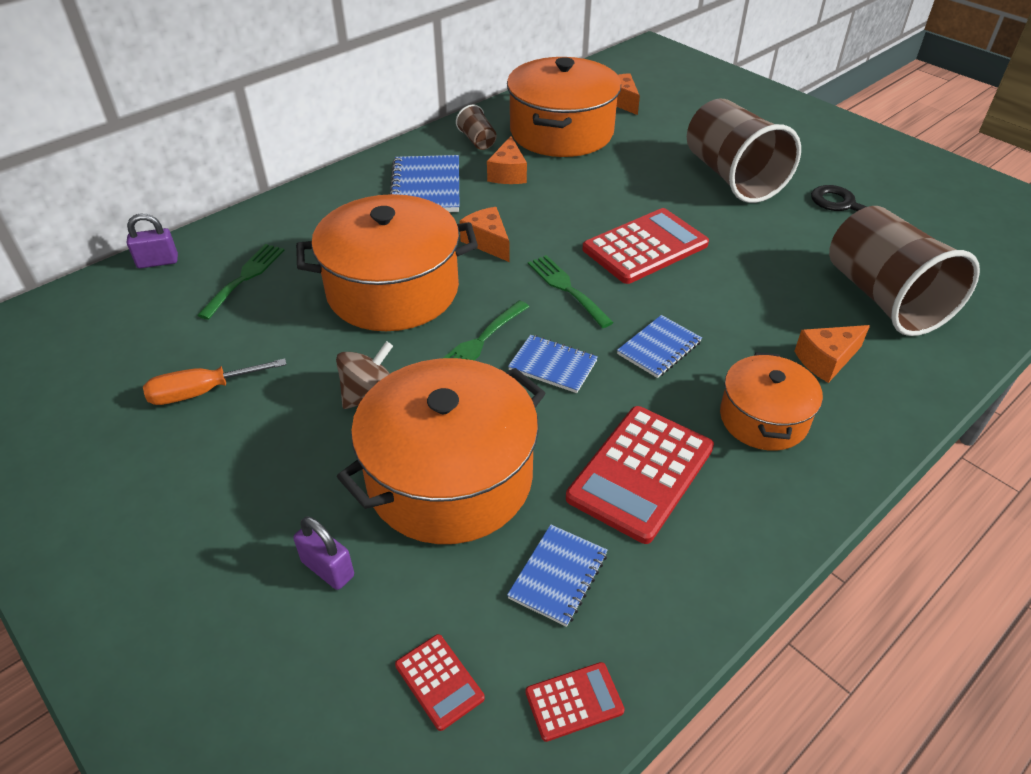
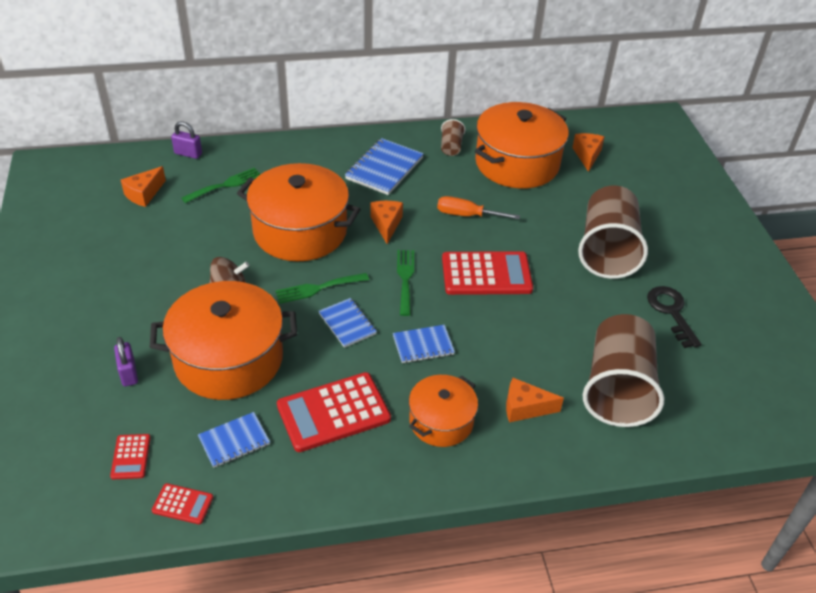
camera: 30 degrees right, 0 degrees up
orange screwdriver [143,358,287,405] -> orange screwdriver moved to [437,196,520,219]
orange cheese [487,136,527,184] -> orange cheese moved to [121,166,166,207]

